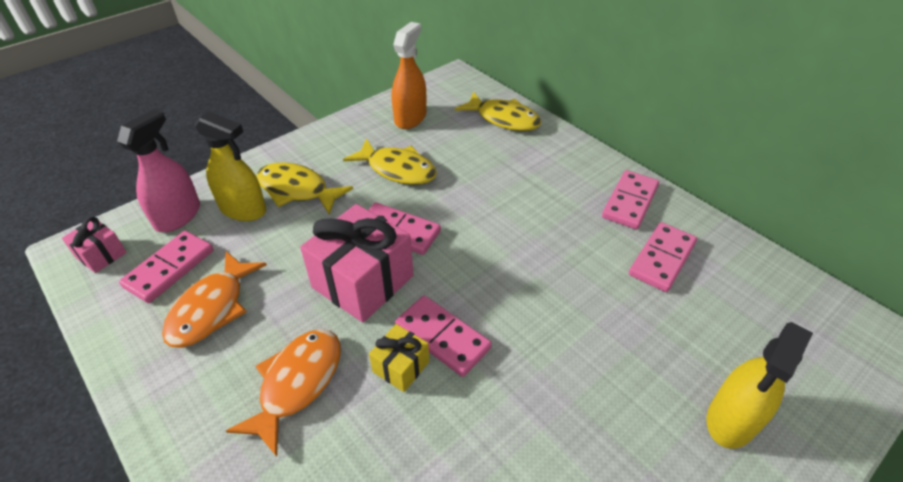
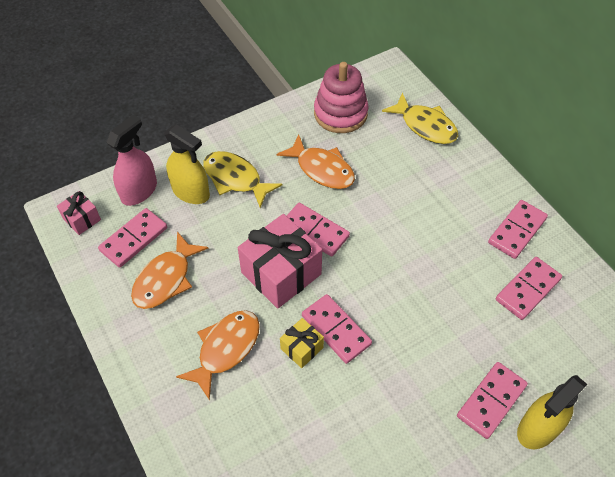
camera: 10 degrees right, 10 degrees up
yellow fish [343,138,437,185] -> orange fish [277,135,355,189]
orange spray bottle [392,22,426,129] -> pink stacking toy [314,62,369,133]
none -> pink domino [457,362,528,439]

